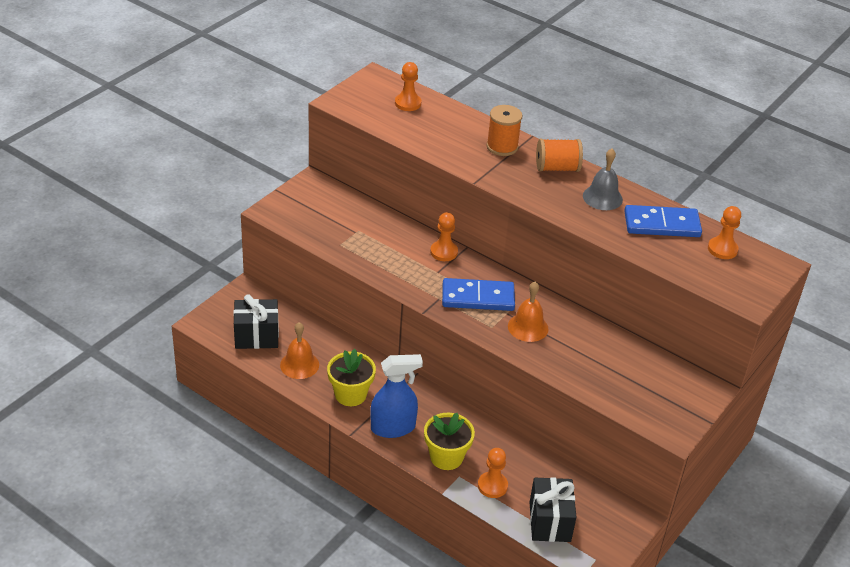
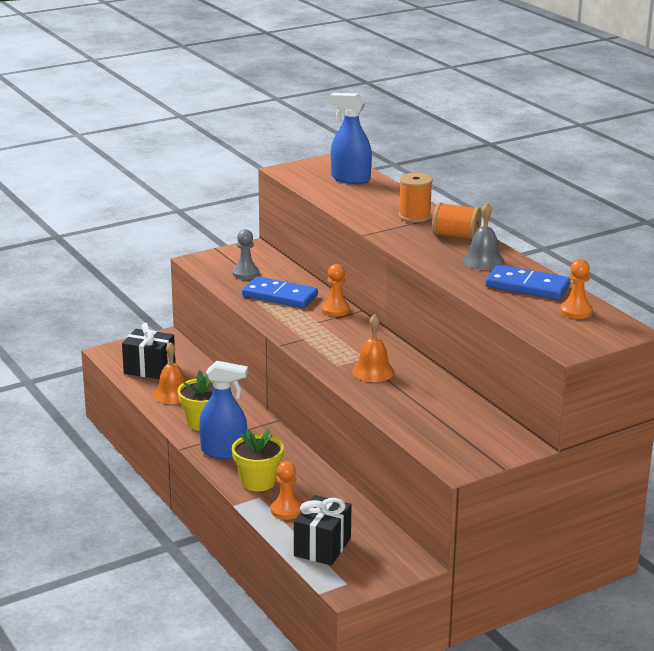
camera: 25 degrees right, 15 degrees down
orange pawn [395,62,422,111] -> blue spray bottle [329,93,372,184]
blue domino [442,278,515,311] -> blue domino moved to [242,277,318,308]
none -> grey pawn [232,229,259,279]

